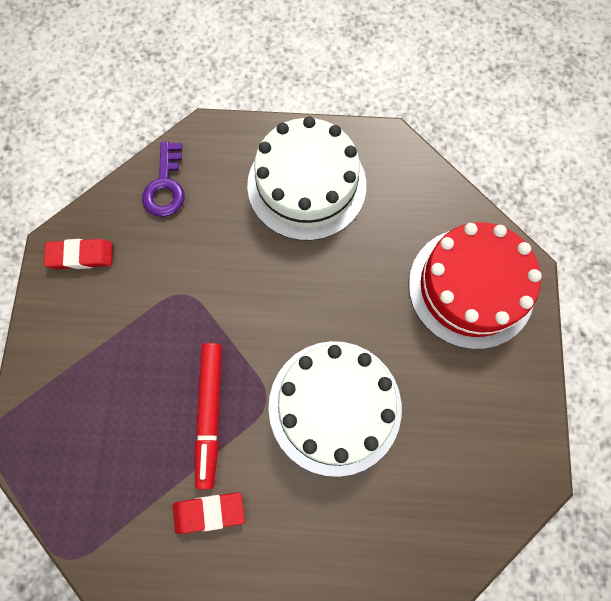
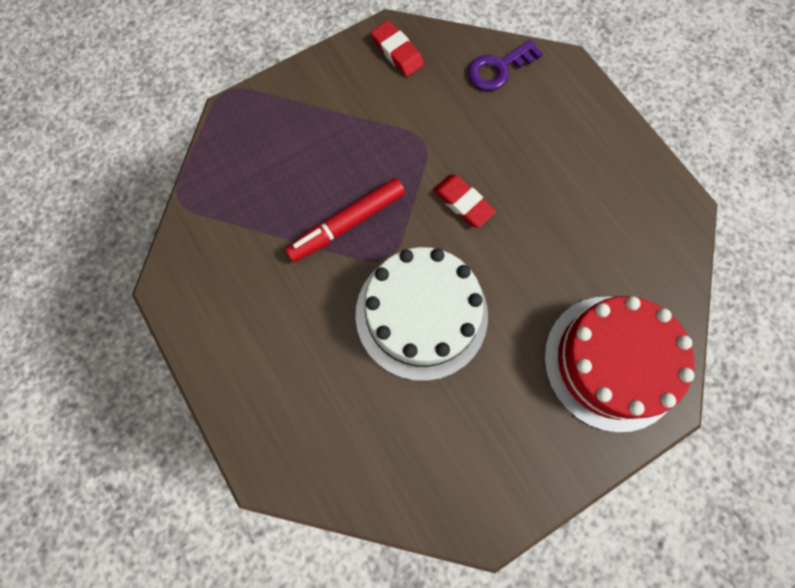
camera: 55 degrees right, 0 degrees up
red eraser [173,493,245,534] -> red eraser moved to [433,174,496,228]
white cake [247,116,366,241] -> none

